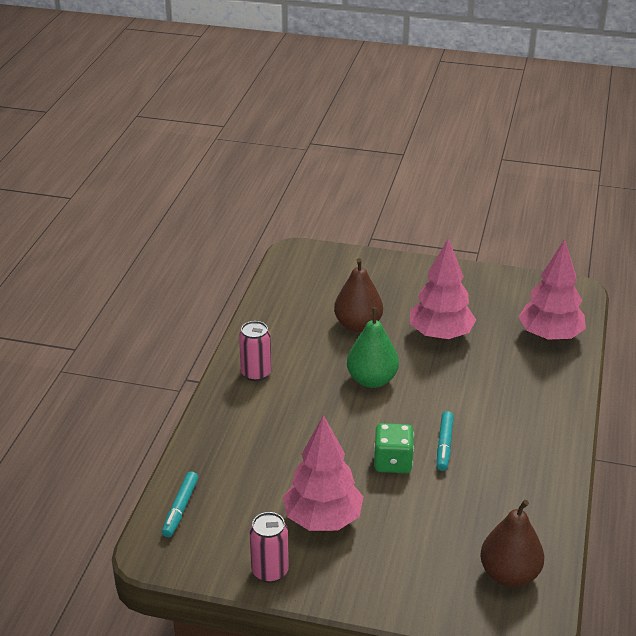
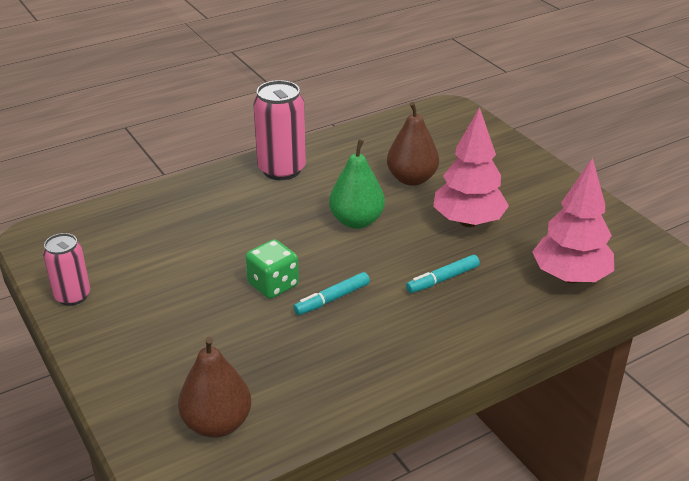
camera: 45 degrees right, 0 degrees up
turquoise marker [162,471,198,537] -> turquoise marker moved to [406,255,480,293]
pink can [239,321,272,381] -> pink can [253,80,306,180], size x1.59
pink tree [283,415,363,531] -> none

